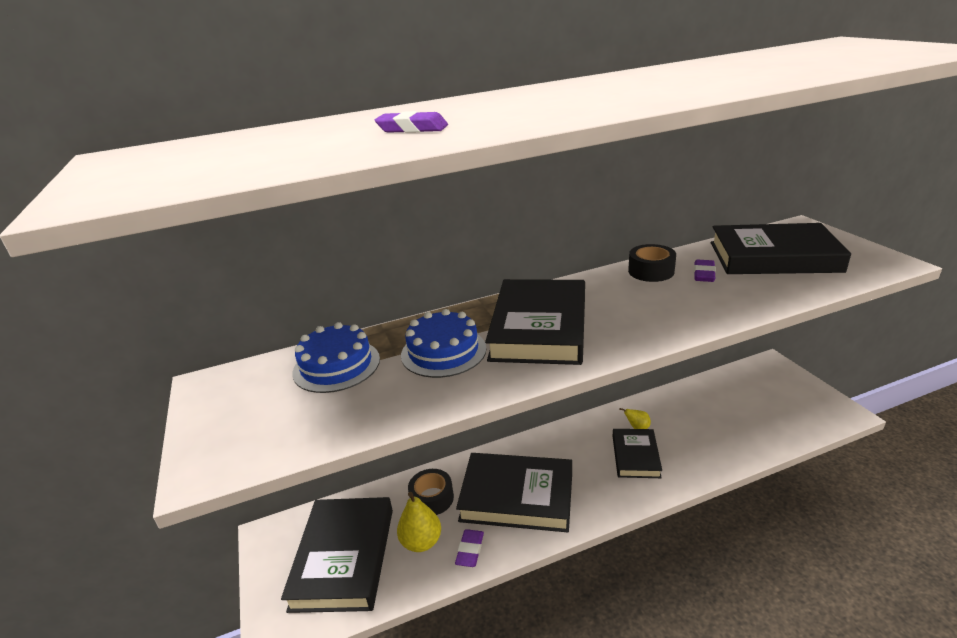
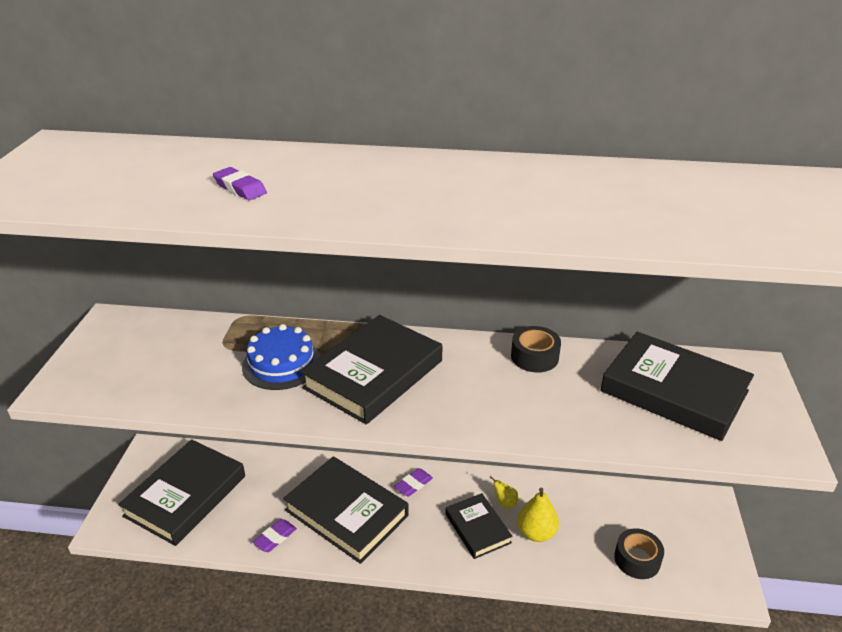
camera: 25 degrees right, 5 degrees up
blue cake [292,322,380,393] -> none
yellow pear [397,492,441,552] -> yellow pear moved to [517,488,559,542]
black tape [408,469,454,515] -> black tape moved to [614,528,664,579]
black book [613,429,662,478] -> black book turned 60 degrees counterclockwise [446,493,513,559]
purple eraser [694,260,716,282] -> purple eraser moved to [394,468,433,497]

